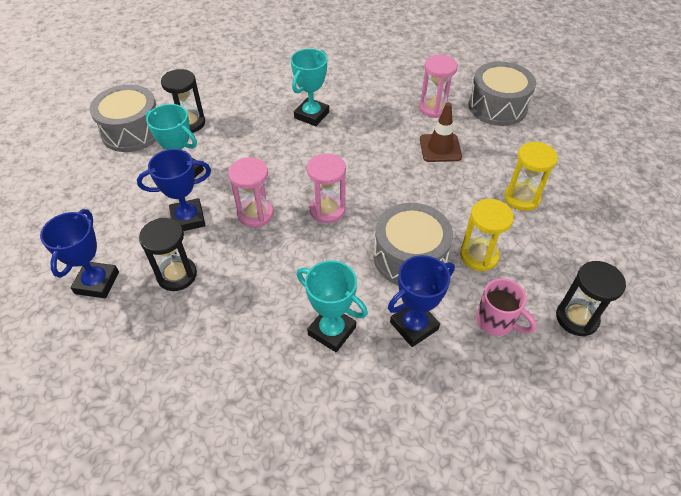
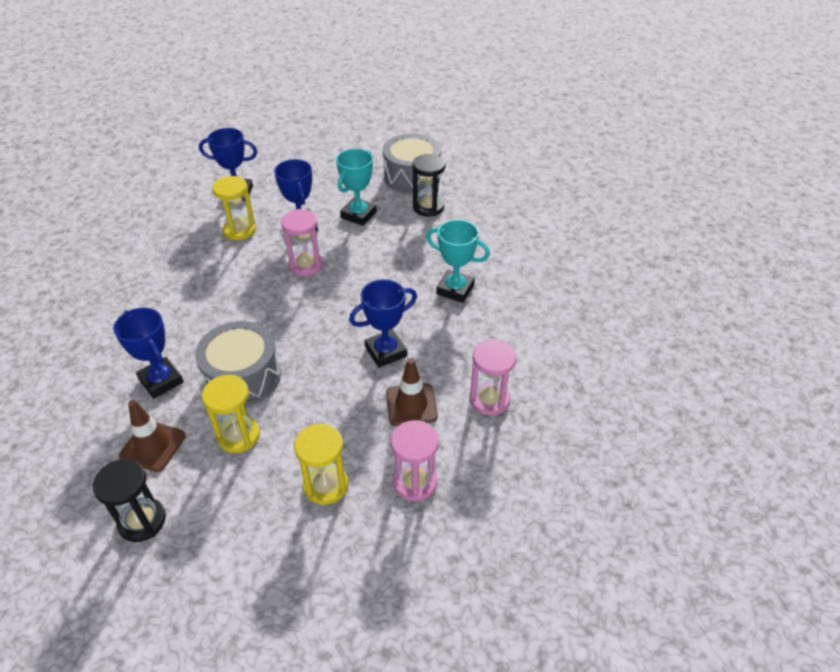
camera: 85 degrees right, 5 degrees down
black hourglass [139,218,197,291] -> yellow hourglass [212,176,256,241]
turquoise trophy [297,260,368,352] -> none
pink hourglass [307,153,346,223] -> pink hourglass moved to [391,420,439,502]
grey drum [468,61,536,126] -> none
pink mug [476,278,537,336] -> brown traffic cone [119,400,186,472]
none -> blue trophy [349,279,417,368]

